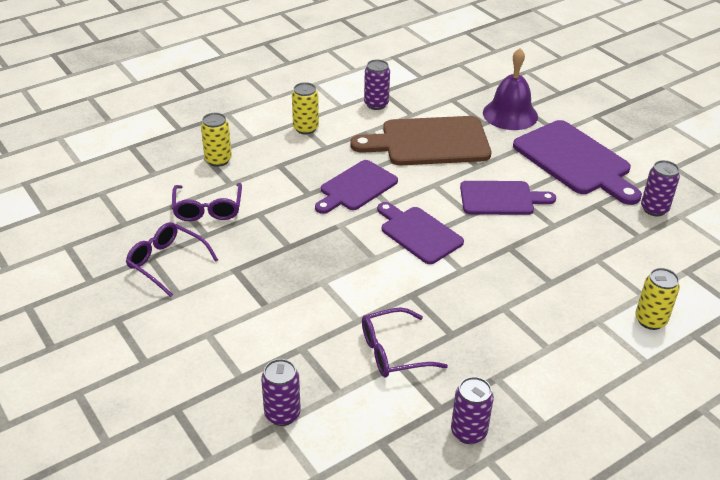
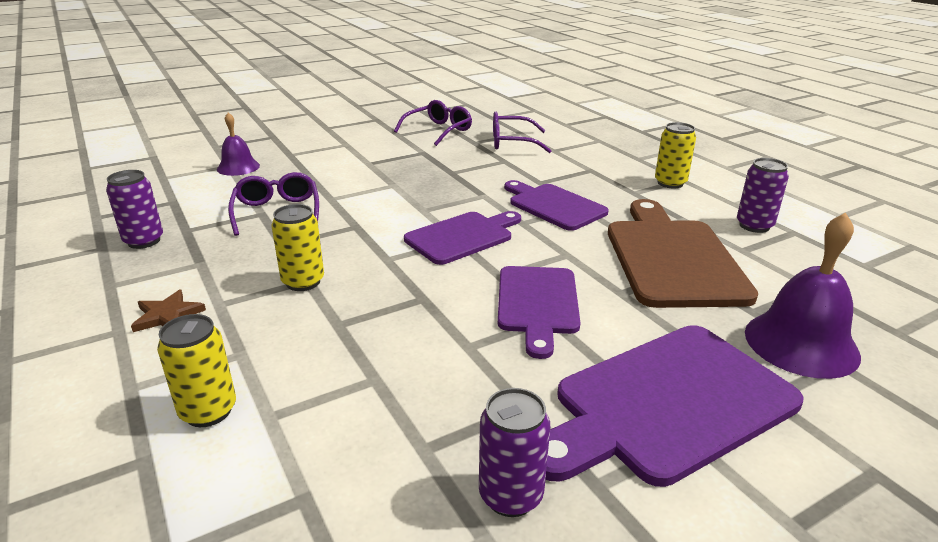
camera: 95 degrees right, 10 degrees down
yellow can [201,113,232,167] -> yellow can moved to [271,204,324,291]
purple can [261,359,301,426] -> purple bell [217,113,260,176]
none -> brown star [131,289,206,332]

